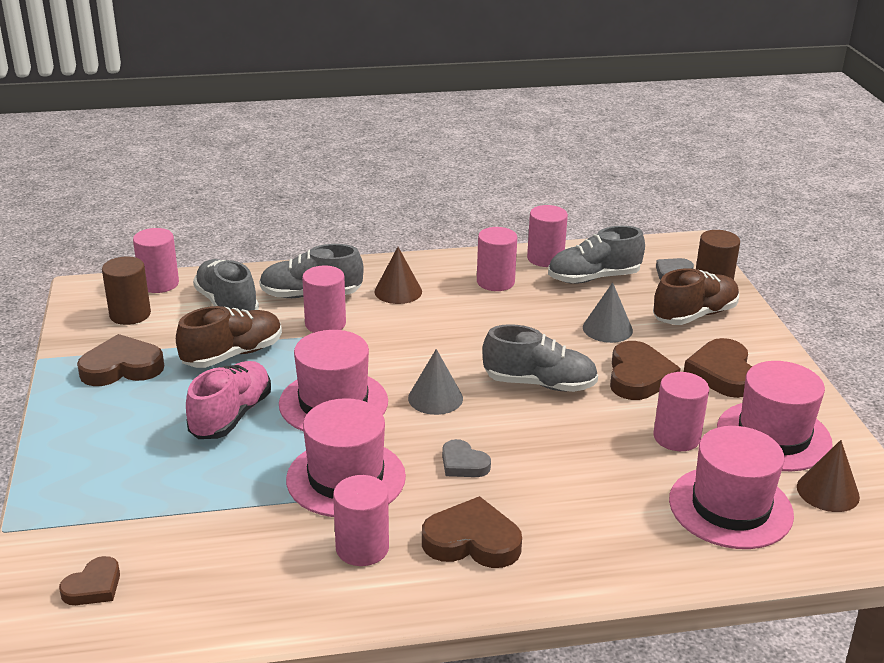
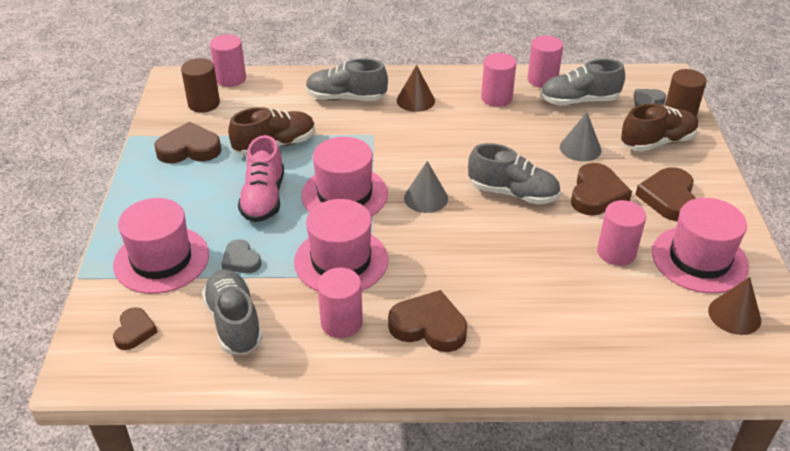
camera: 10 degrees right, 10 degrees up
brown heart [59,556,120,605] -> brown heart turned 45 degrees counterclockwise [113,307,158,350]
pink shoe [186,361,271,439] -> pink shoe turned 150 degrees clockwise [238,135,284,222]
grey shoe [193,259,259,311] -> grey shoe moved to [202,269,263,355]
pink cylinder [302,266,346,333] -> none
grey heart [442,439,491,477] -> grey heart moved to [221,239,261,273]
pink hat [669,426,794,549] -> pink hat moved to [113,198,209,294]

